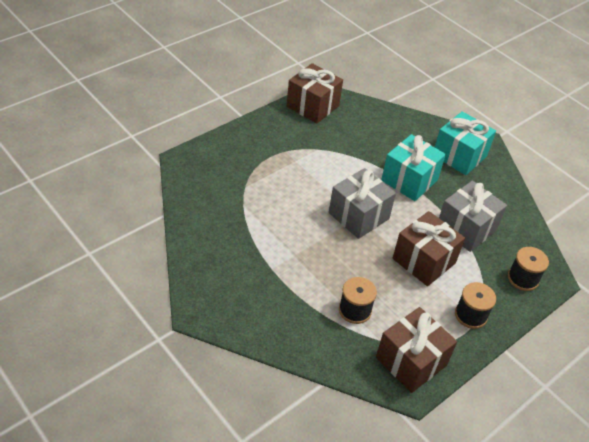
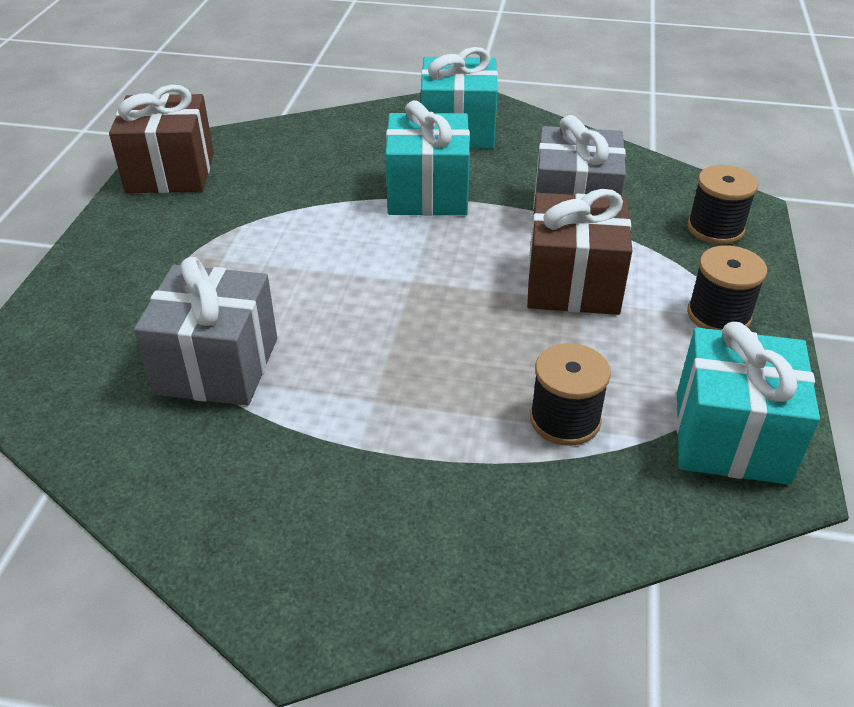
camera: 35 degrees left, 5 degrees down
grey gift [329,168,396,239] -> grey gift moved to [134,257,277,406]
brown gift [376,307,457,393] -> turquoise gift [676,322,820,485]

